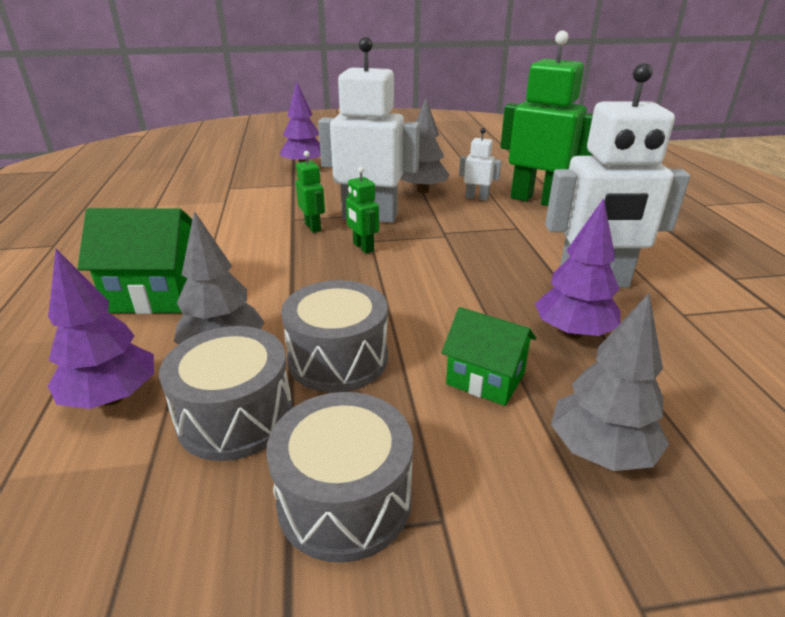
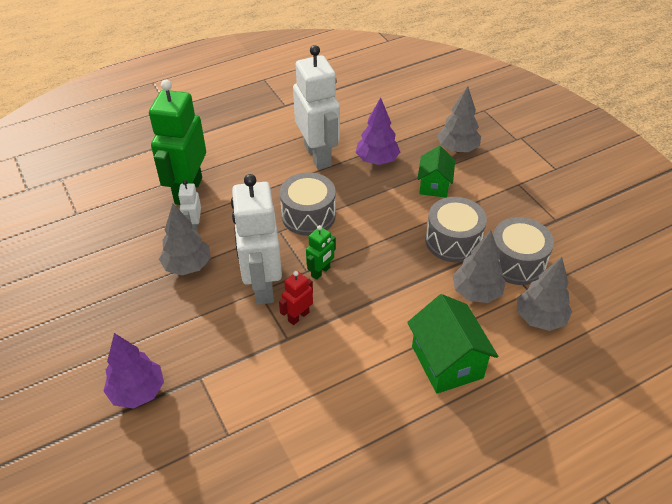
camera: 110 degrees left, 15 degrees up
purple tree [48,249,154,409] -> grey tree [517,257,572,331]
grey drum [266,392,413,563] -> grey drum moved to [280,172,336,236]
green robot [296,151,325,233] -> red robot [279,271,313,325]

